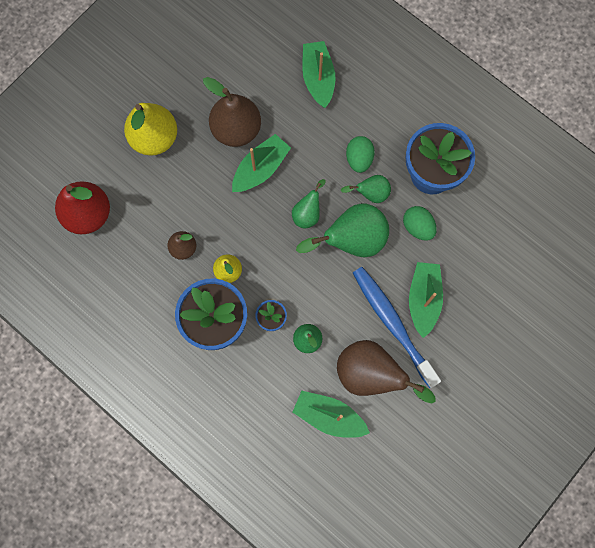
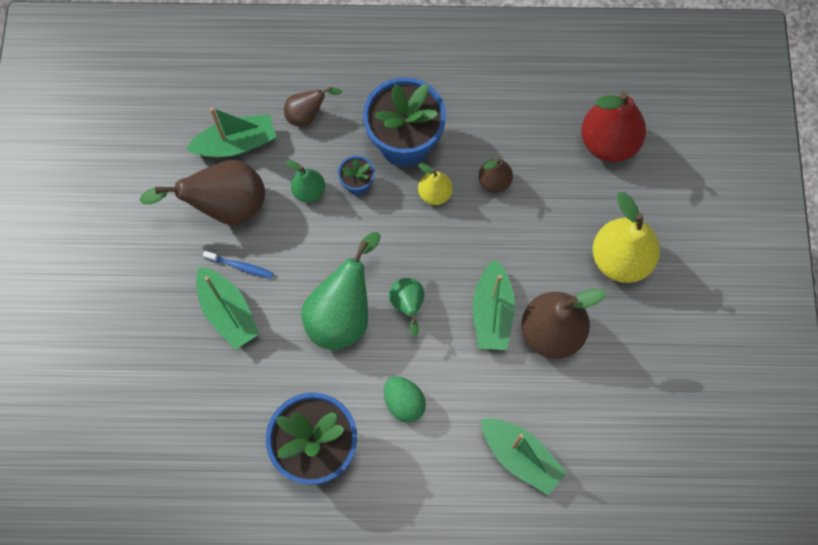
camera: 140 degrees right, 5 degrees down
green pear [341,175,391,203] -> none
blue toothbrush [353,267,441,388] -> blue toothbrush [203,251,273,279], size x0.43
green egg [403,206,437,241] -> none
none -> brown pear [284,87,342,127]

